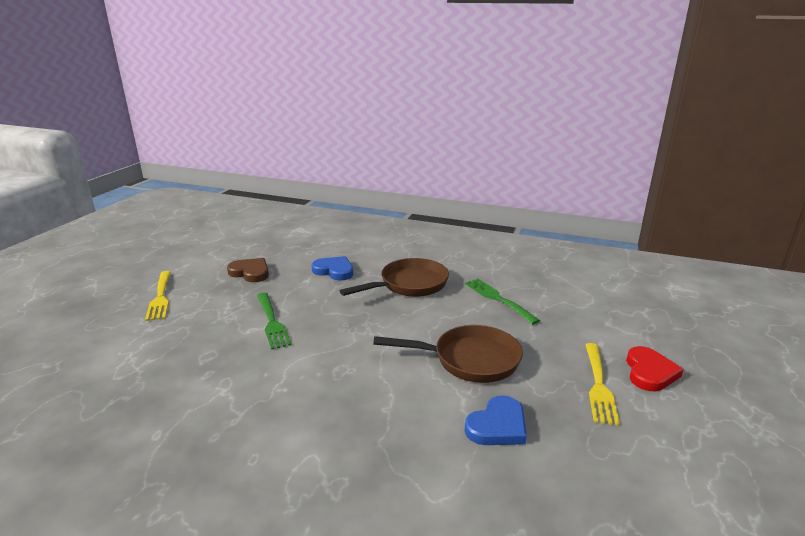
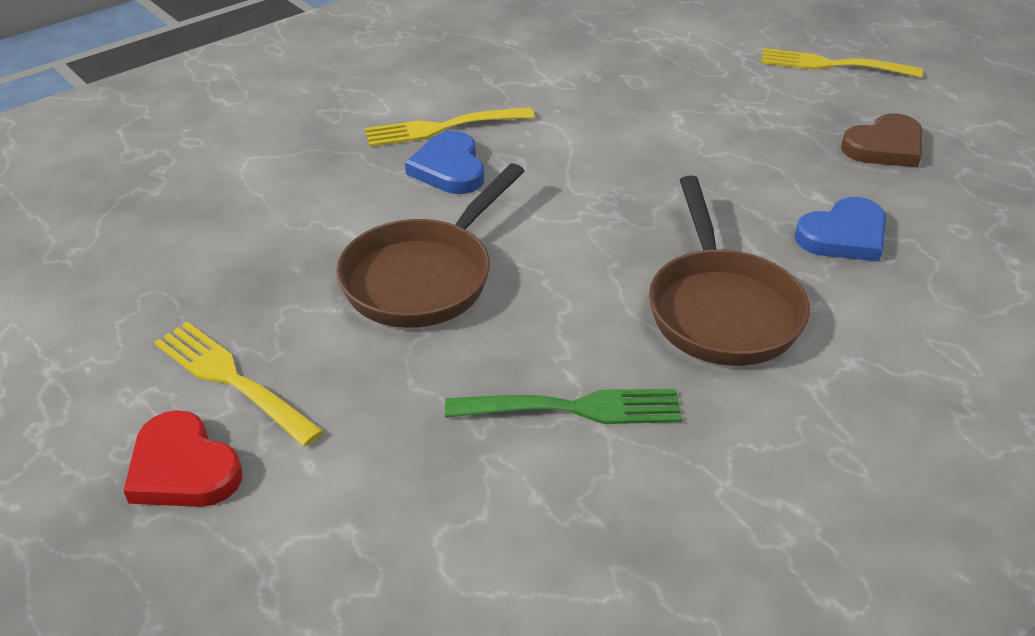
camera: 120 degrees right, 15 degrees up
green fork [257,293,292,350] -> none
blue heart [465,395,527,445] -> blue heart moved to [405,131,484,194]
none -> yellow fork [365,107,535,147]

